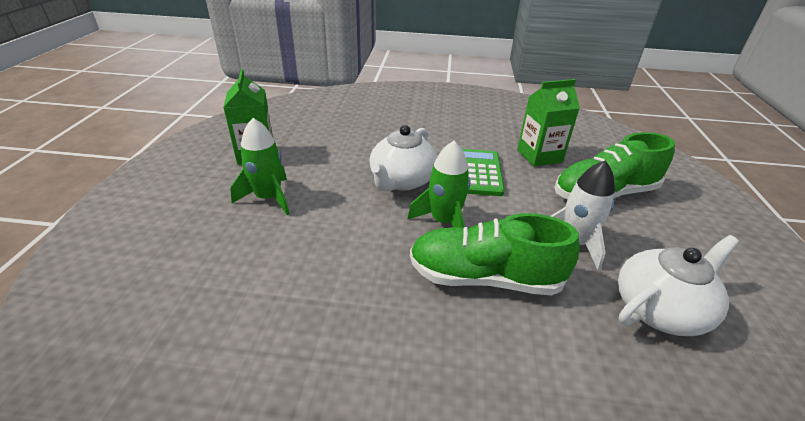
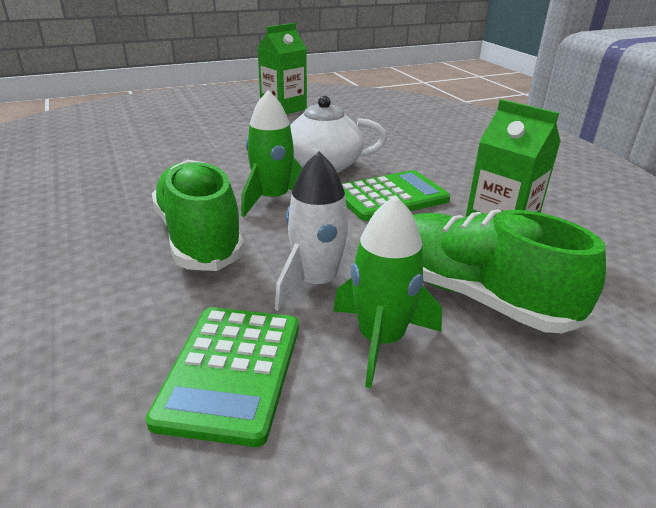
camera: 60 degrees right, 5 degrees down
green rocket [230,118,290,215] -> green rocket moved to [333,195,442,388]
white teapot [618,235,739,336] -> green calculator [146,307,299,447]

